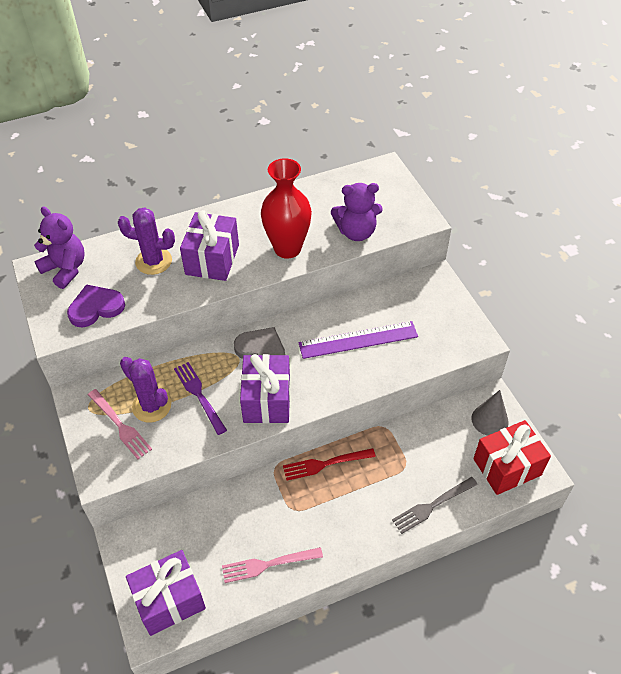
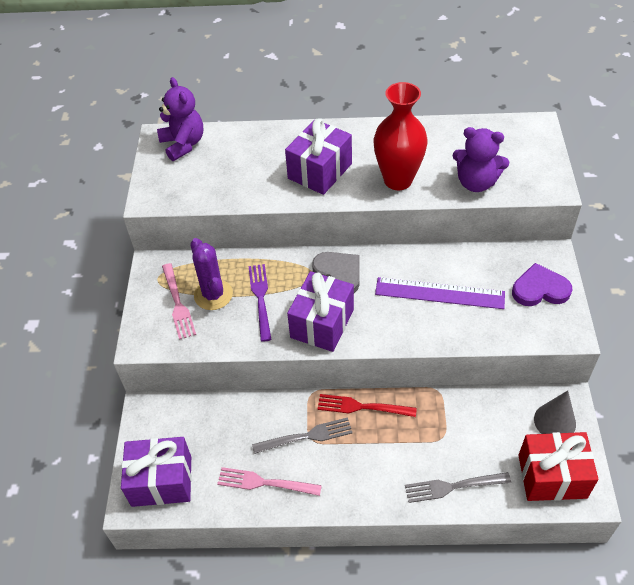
camera: 25 degrees right, 0 degrees up
purple heart [67,284,125,327] -> purple heart moved to [512,263,572,306]
purple cactus [118,207,175,275] -> none
none -> grey fork [252,417,353,454]

